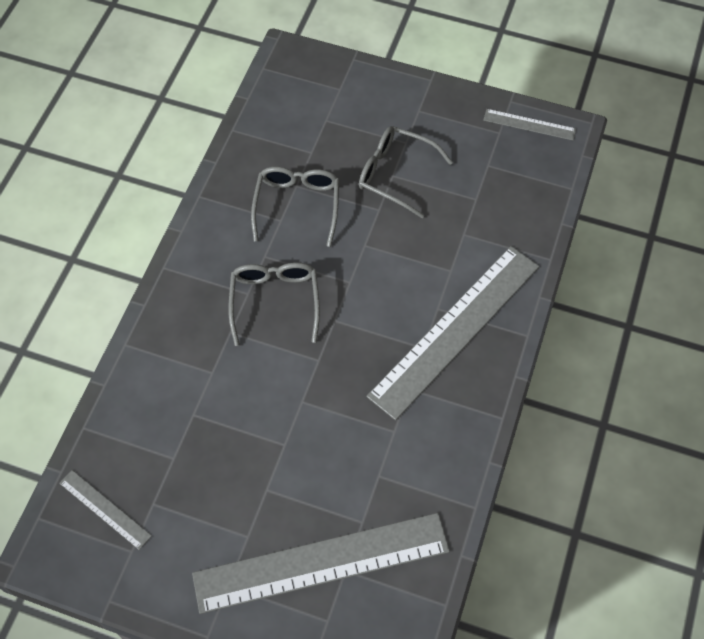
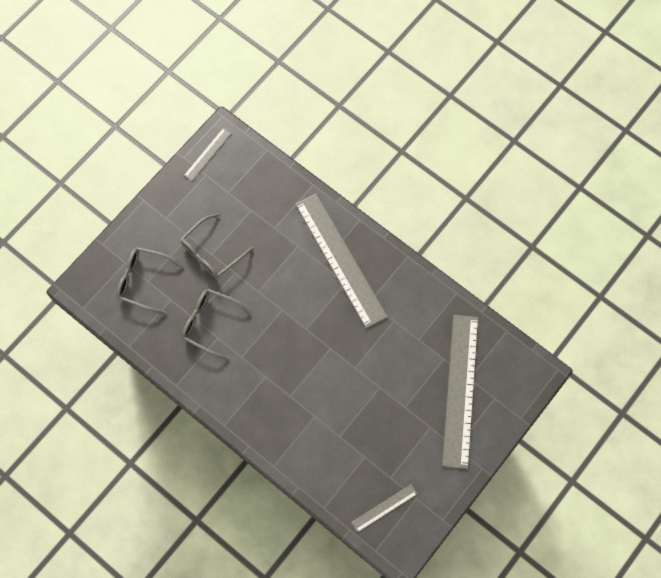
camera: 70 degrees left, 10 degrees up
grey glasses [229,262,320,346] -> grey glasses moved to [116,247,184,315]

